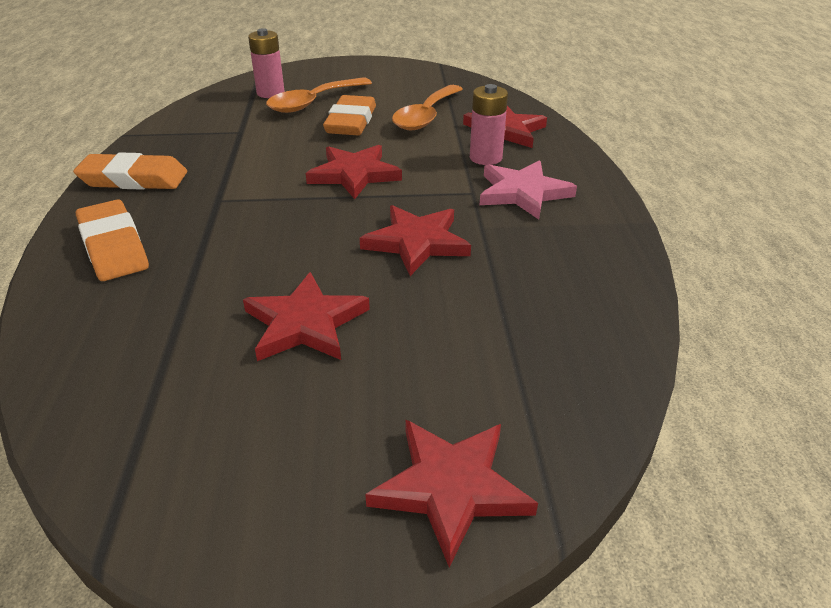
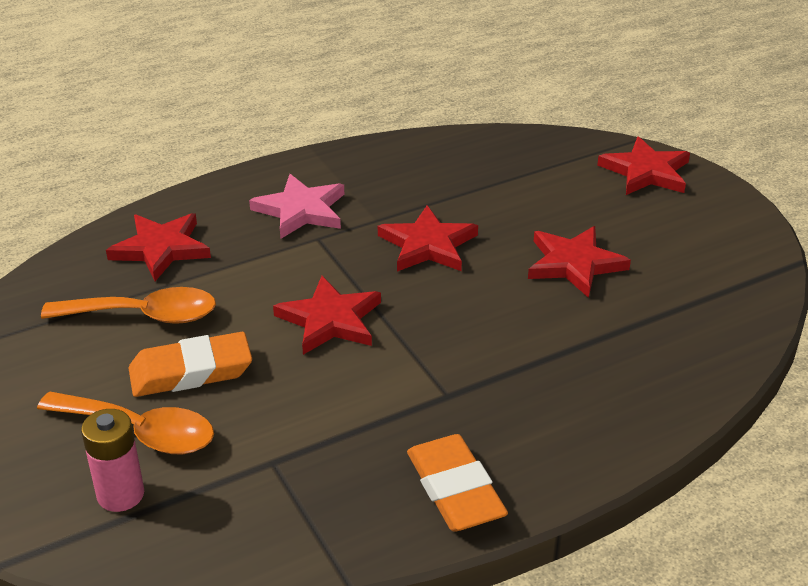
camera: 115 degrees left, 0 degrees up
orange eraser [76,199,149,281] -> none
pink battery [470,84,508,165] -> none

